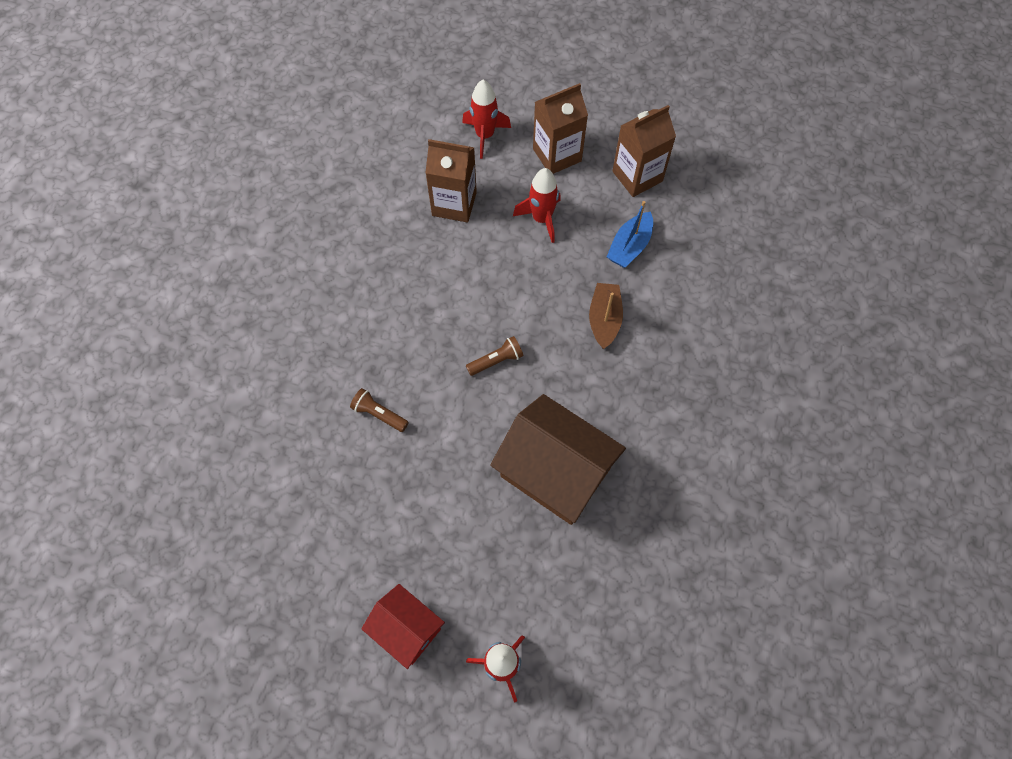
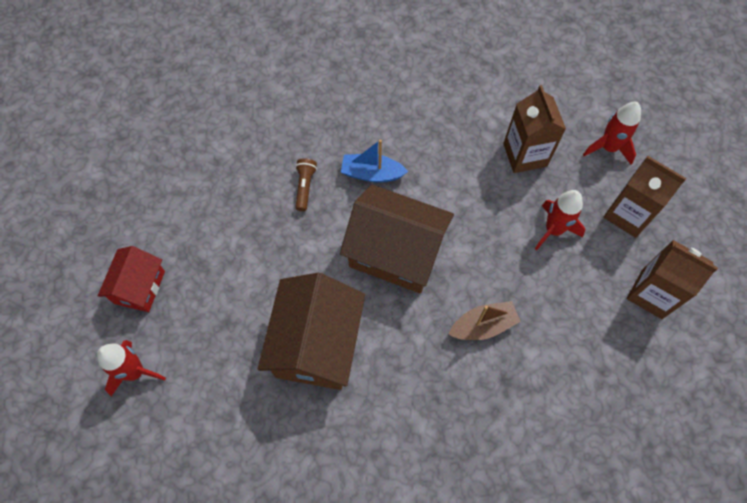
camera: 65 degrees right, 0 degrees up
brown flashlight [466,336,523,376] -> brown house [340,184,454,293]
blue boat [607,201,653,268] -> blue boat moved to [341,139,408,183]

